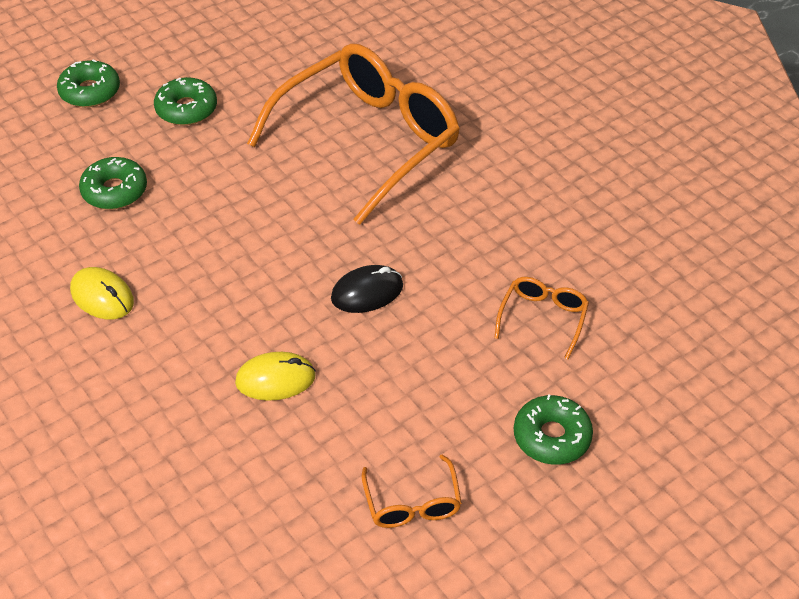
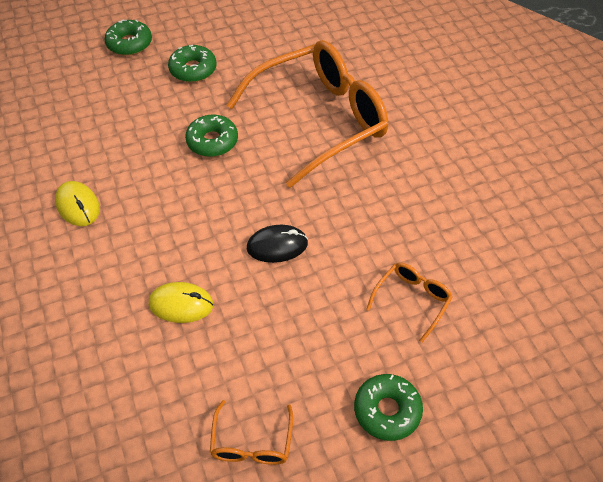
camera: 15 degrees right, 5 degrees up
green donut [79,157,147,209] -> green donut moved to [185,115,238,157]

